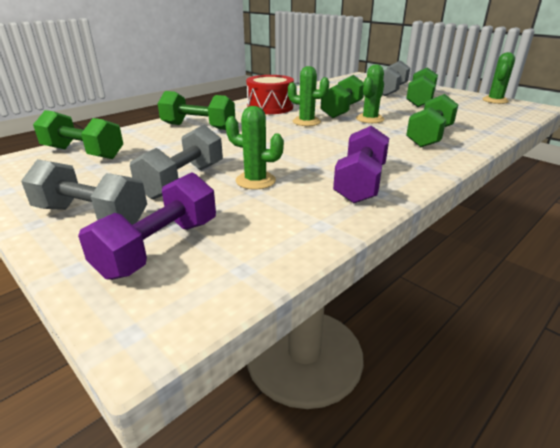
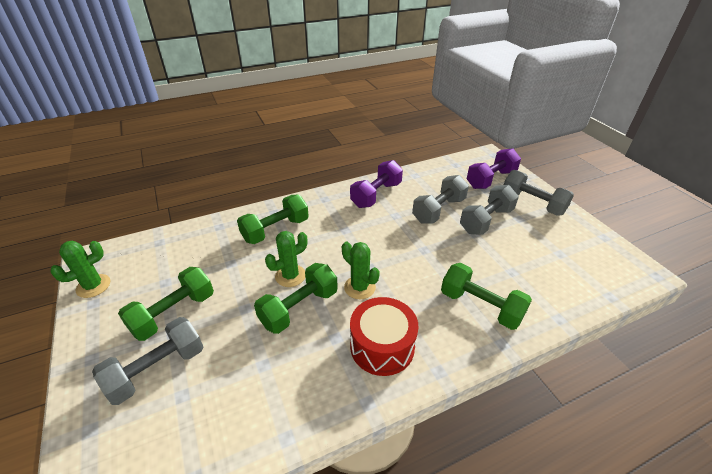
camera: 160 degrees left, 10 degrees up
green dumbbell [33,110,123,159] -> none
green cactus [225,106,284,190] -> grey dumbbell [412,175,469,223]

